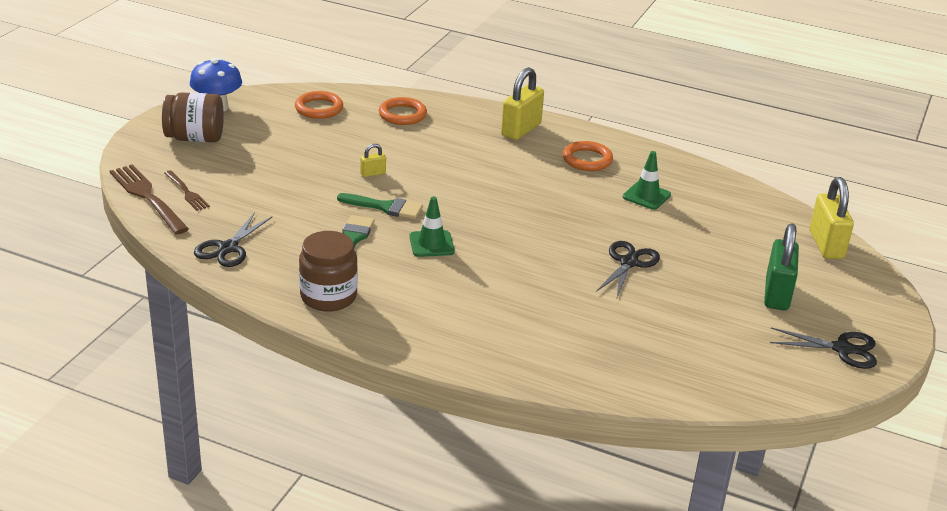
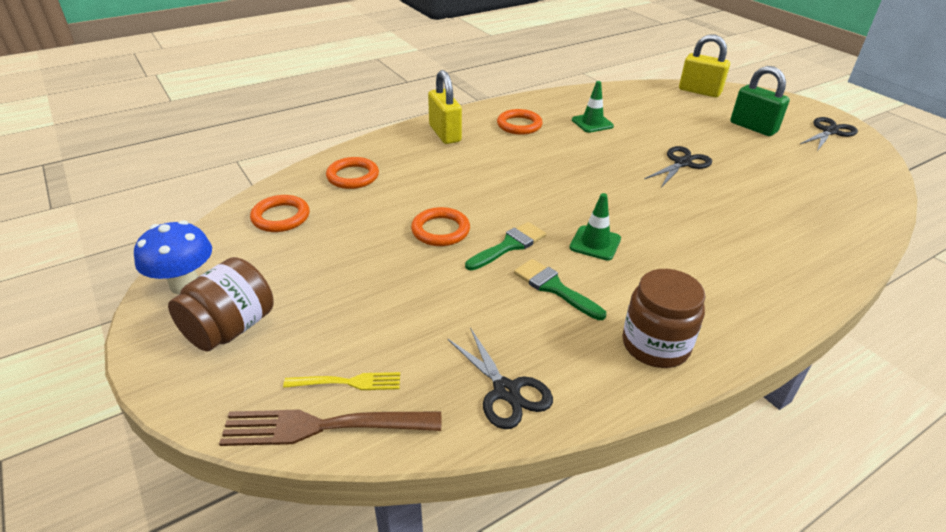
camera: 55 degrees left, 5 degrees up
brown fork [164,170,210,211] -> yellow fork [283,372,400,390]
yellow padlock [360,144,386,177] -> orange ring [411,207,470,246]
black scissors [596,241,660,297] -> black scissors turned 75 degrees clockwise [644,146,712,187]

